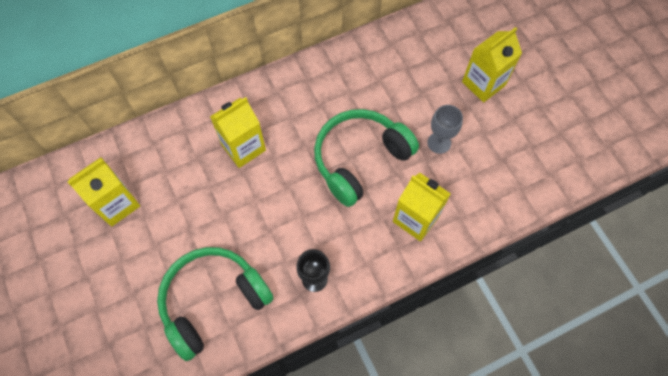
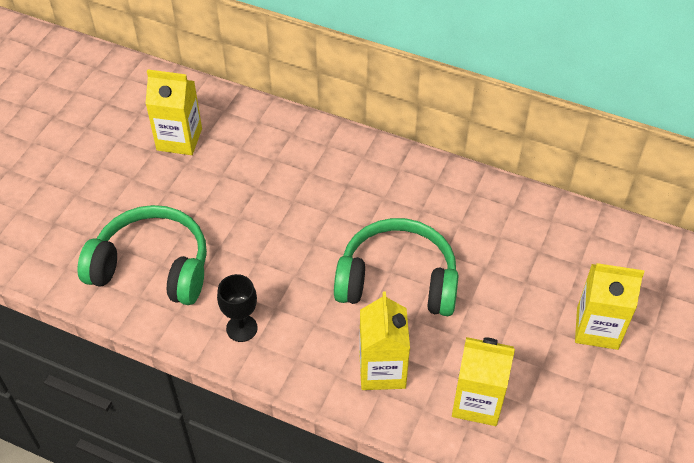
camera: 50 degrees right, 15 degrees down
yellow carton [210,97,266,168] -> yellow carton moved to [452,337,515,426]
grey goblet [427,105,463,154] -> none

